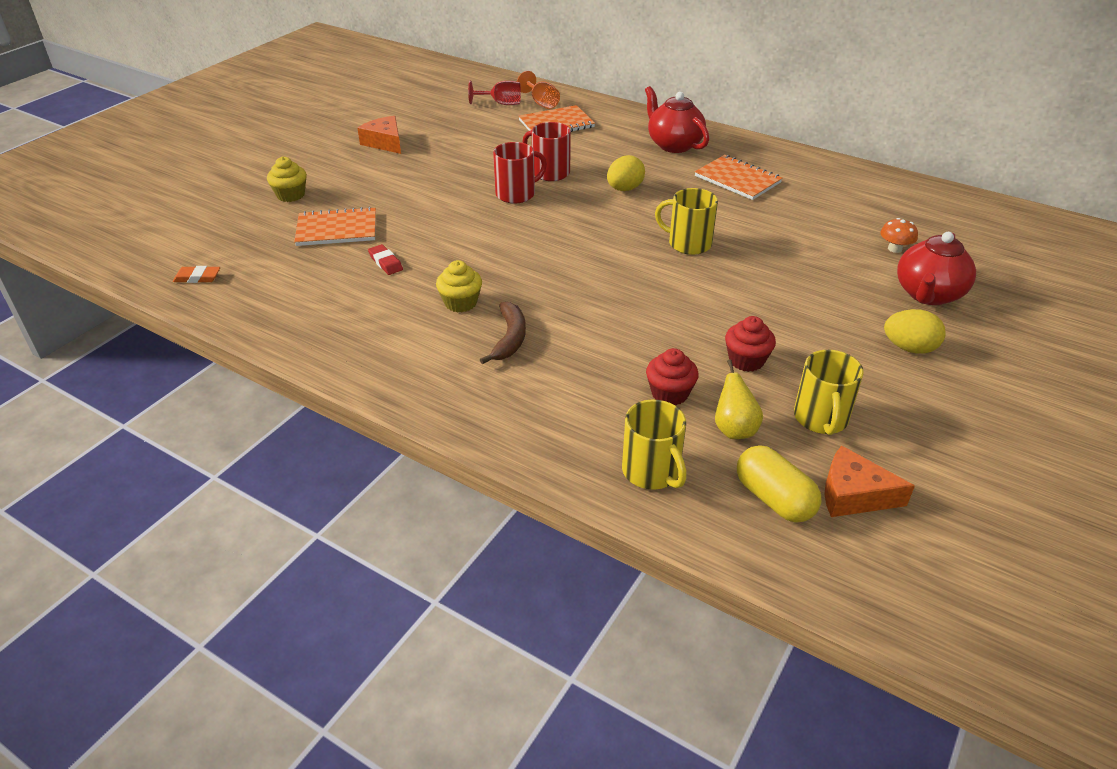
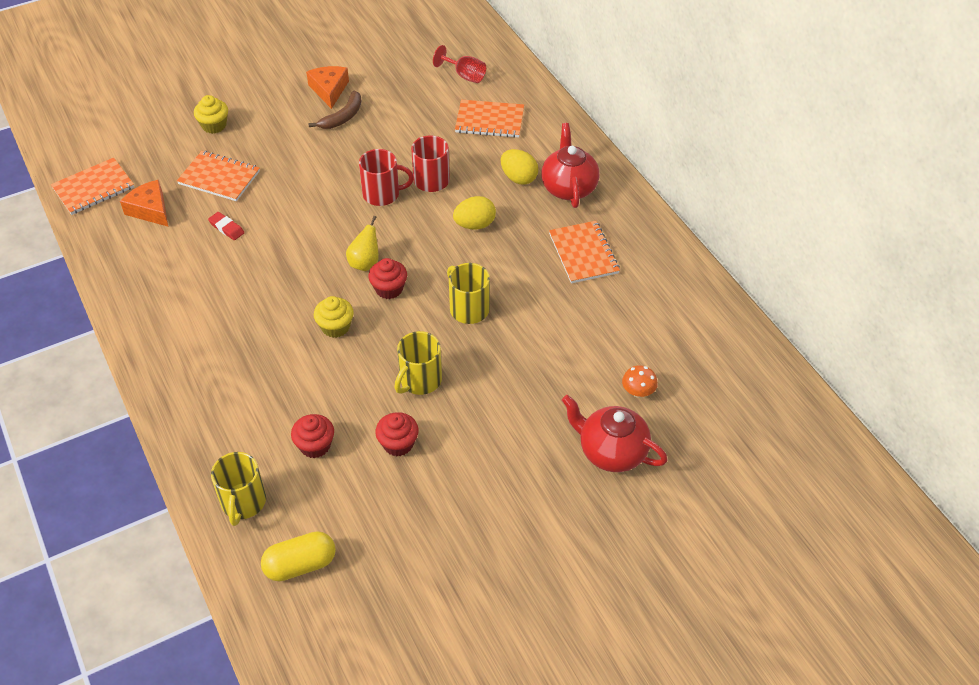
camera: 30 degrees right, 10 degrees up
orange eraser [173,266,220,283] -> orange notebook [51,158,134,215]
red eraser [368,244,403,275] -> red eraser turned 45 degrees counterclockwise [208,212,244,240]
yellow cupcake [436,260,482,312] -> yellow cupcake moved to [314,296,354,338]
brown banana [480,302,526,364] -> brown banana moved to [308,90,361,129]
orange goblet [517,71,560,109] -> none
yellow pear [715,360,763,439] -> yellow pear moved to [346,216,379,271]
yellow capsule [737,445,822,523] -> yellow capsule turned 75 degrees clockwise [261,531,336,581]
yellow mug [794,350,864,435] -> yellow mug moved to [394,331,442,395]
orange cheese [824,445,915,517] -> orange cheese moved to [120,180,168,226]
yellow egg [884,309,946,354] -> yellow egg moved to [501,149,538,185]
red teapot [897,232,976,305] -> red teapot turned 60 degrees clockwise [562,395,668,472]
none -> red cupcake [368,258,407,299]

